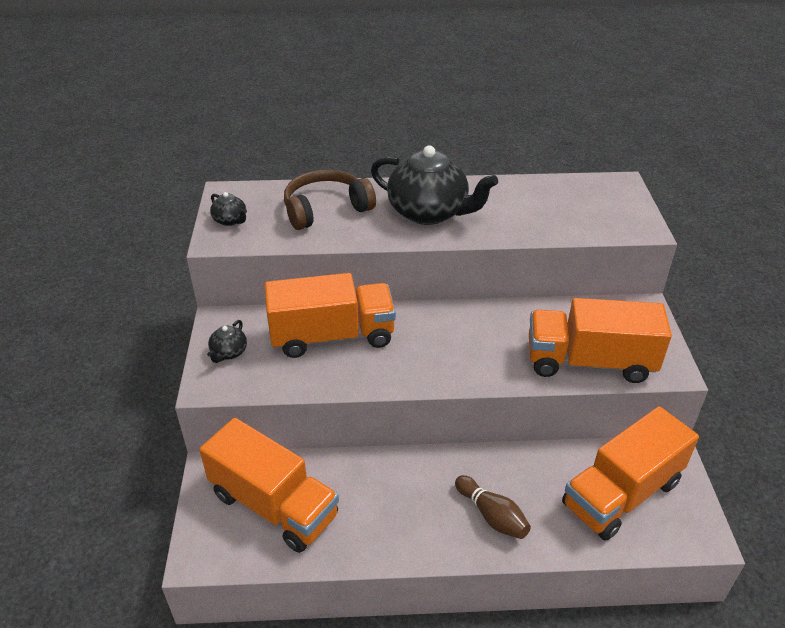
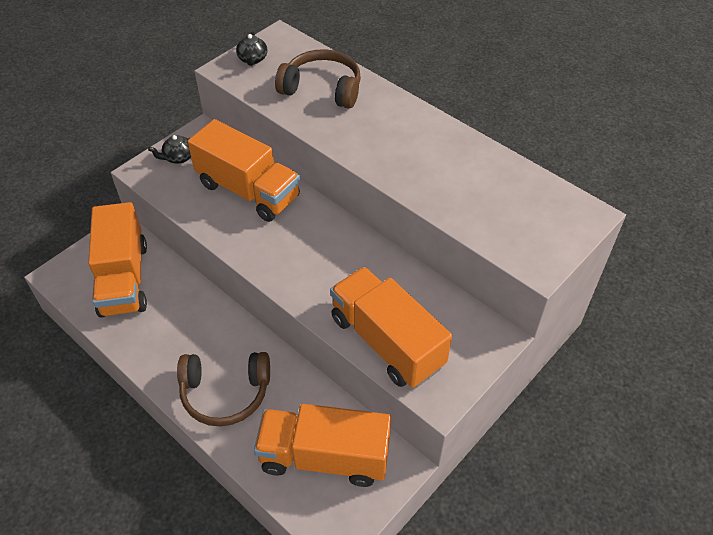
camera: 45 degrees right, 10 degrees up
black teapot [371,145,498,225] -> none
brown bowling pin [455,475,531,539] -> brown headphones [177,352,270,426]

